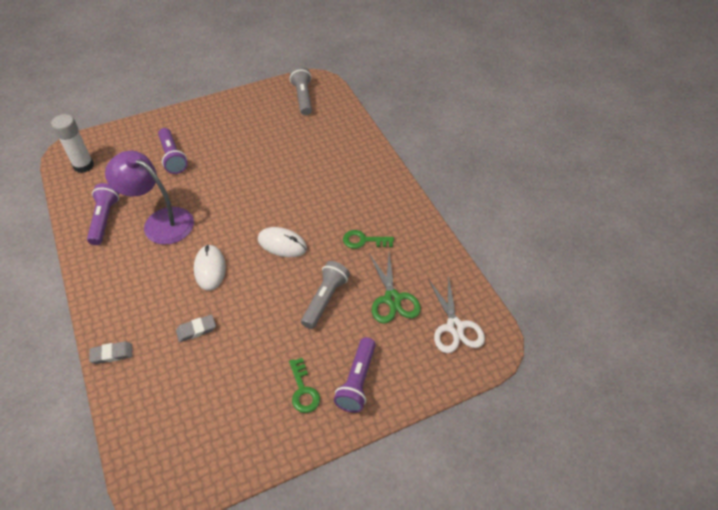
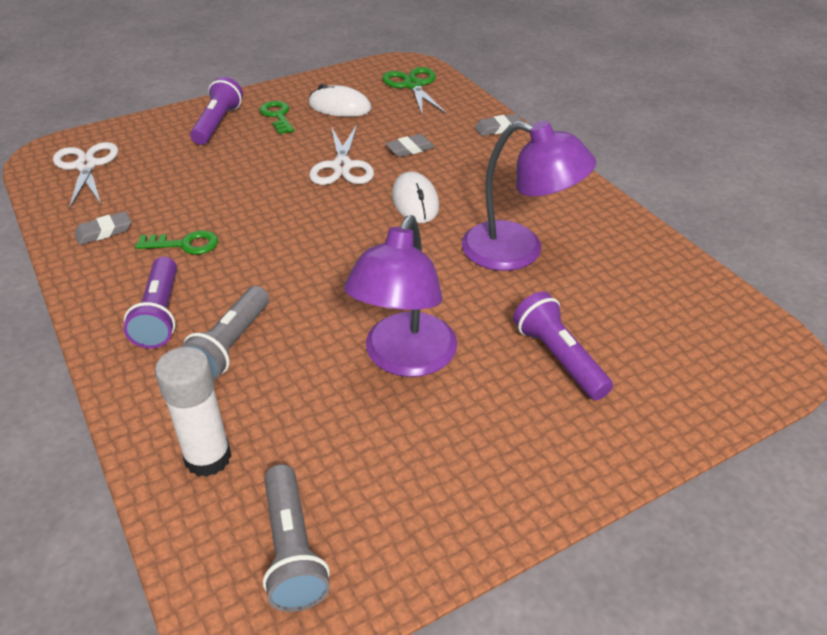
camera: 175 degrees right, 10 degrees down
white glue stick [51,114,94,173] -> white glue stick moved to [155,347,231,477]
purple flashlight [87,183,119,245] -> purple flashlight moved to [123,257,177,349]
white mouse [258,227,307,257] -> white mouse moved to [308,84,372,117]
grey flashlight [301,261,350,329] -> grey flashlight moved to [180,286,269,380]
green scissors [369,253,421,324] -> green scissors moved to [382,67,447,114]
none -> grey eraser [74,211,131,245]
none -> white scissors [309,125,374,185]
none -> purple lamp [344,215,457,377]

